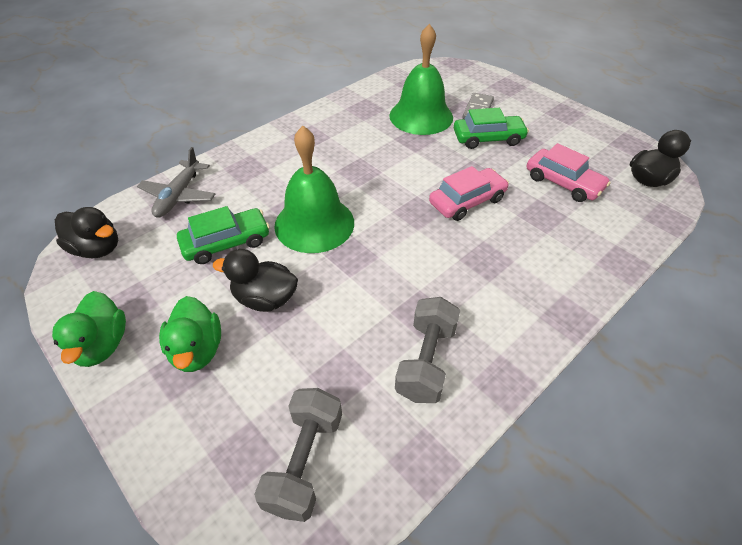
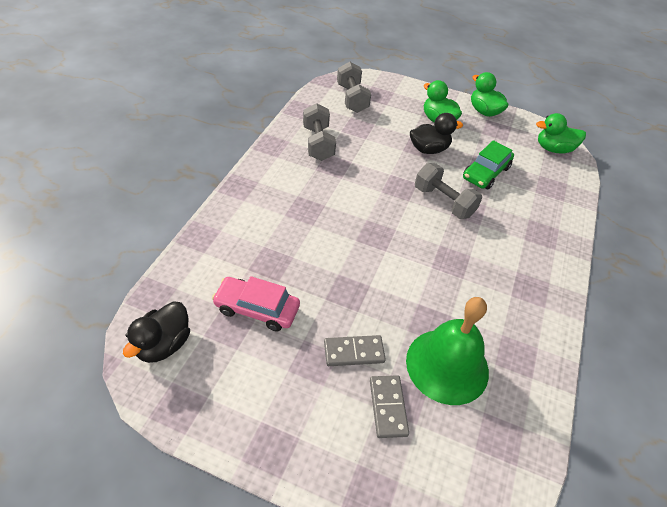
camera: 150 degrees right, 0 degrees up
black duck [55,207,118,258] -> green duck [536,113,586,153]
grey plane [137,147,215,218] -> none
green bell [274,126,354,253] -> grey dumbbell [415,163,482,219]
pink car [429,166,509,221] -> none
green car [454,108,529,149] -> grey domino [324,335,386,366]

